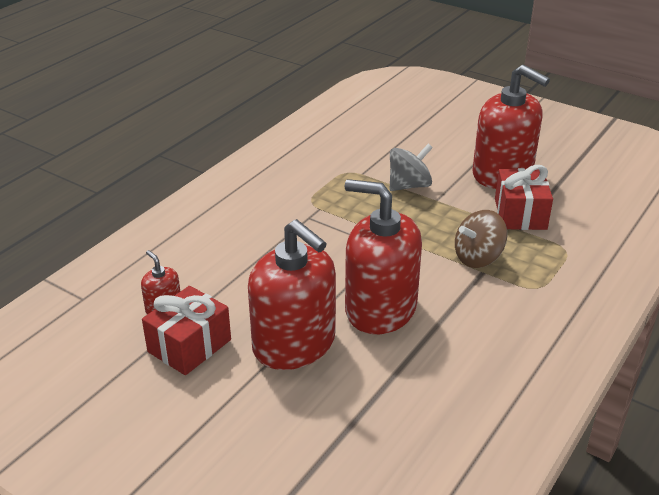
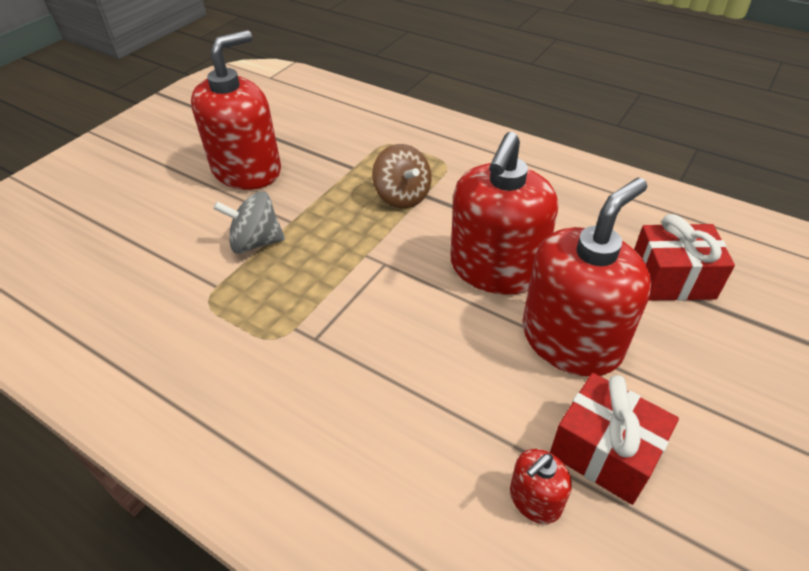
camera: 90 degrees left, 10 degrees up
grey spinning top [390,144,433,191] -> grey spinning top turned 60 degrees counterclockwise [213,191,285,254]
red gift [495,165,553,230] -> red gift moved to [634,214,735,301]

